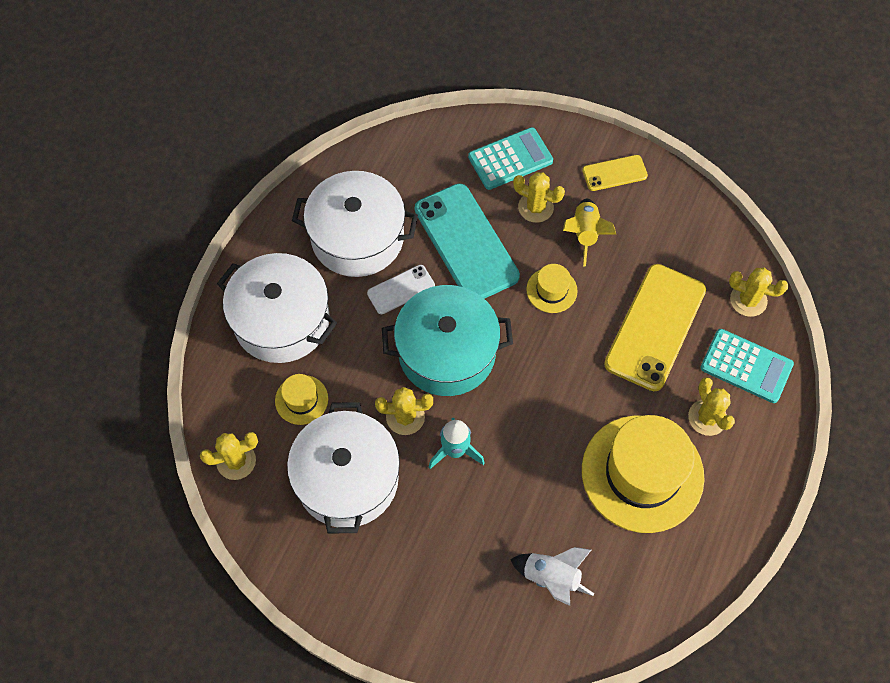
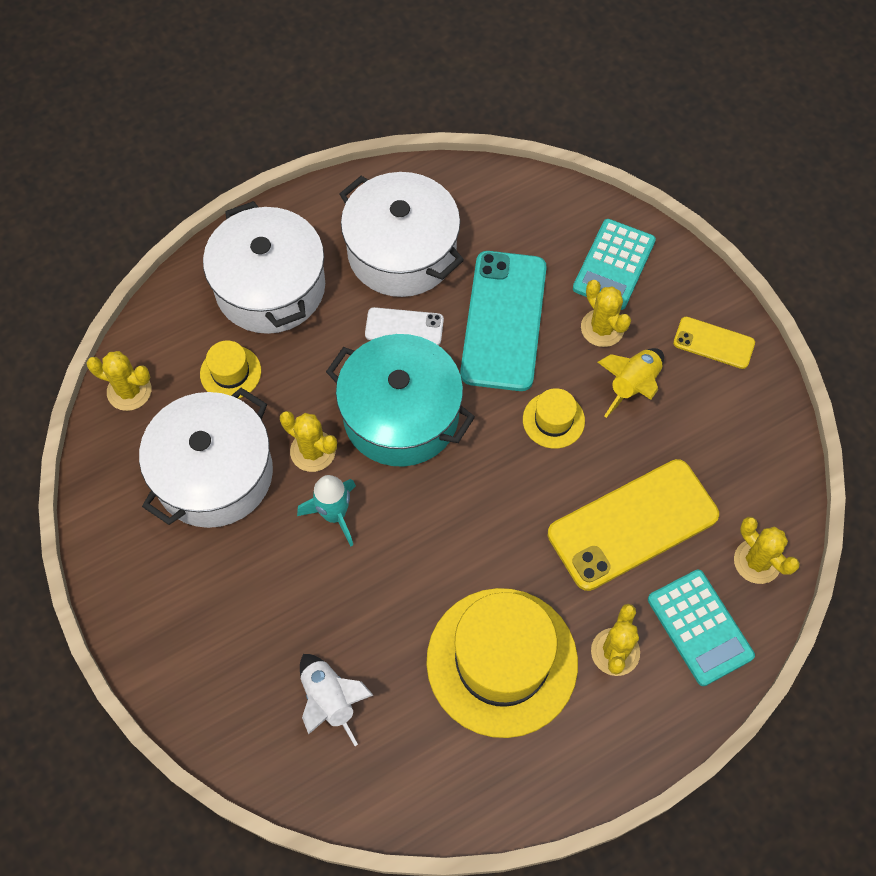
camera: 35 degrees right, 0 degrees up
turquoise calculator [468,127,553,190] -> turquoise calculator turned 105 degrees clockwise [573,219,656,310]

